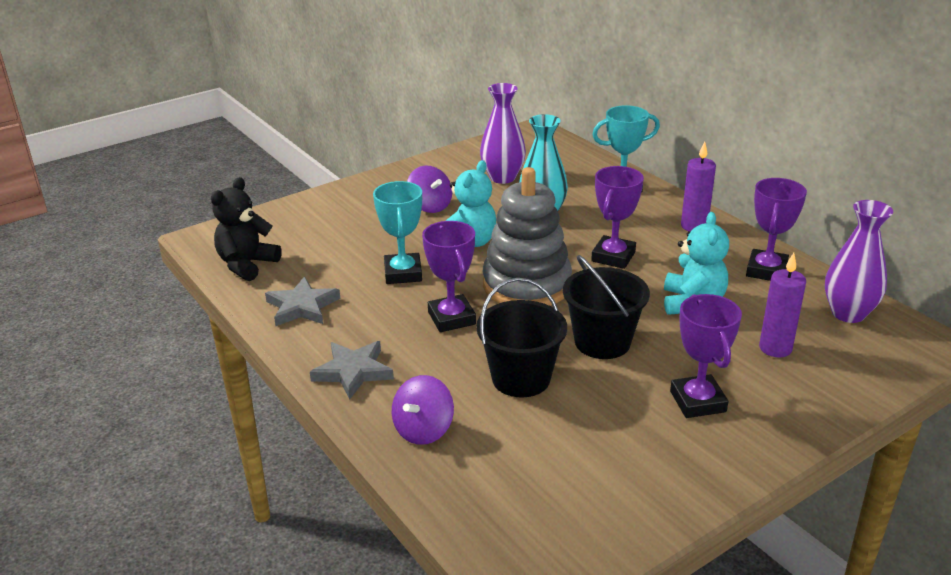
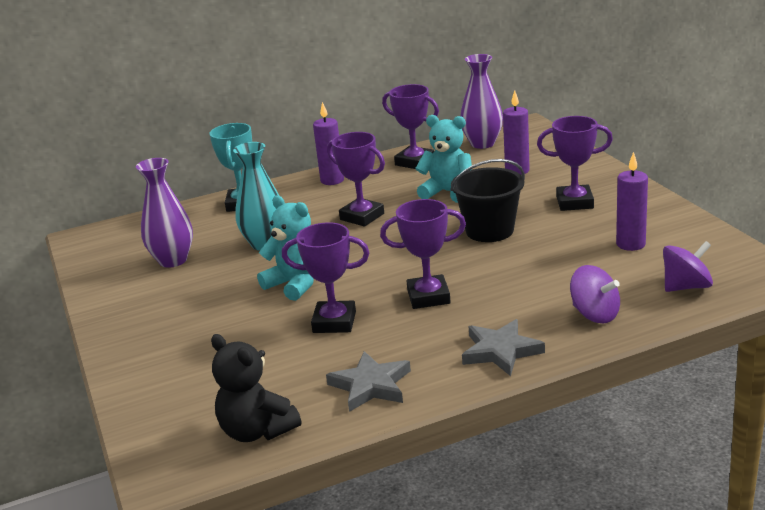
camera: 75 degrees left, 5 degrees down
turquoise trophy [373,181,422,284] -> purple trophy [282,222,369,333]
purple spinning top [407,165,452,213] -> purple spinning top moved to [663,241,713,292]
black bucket [476,278,567,398] -> none
grey stacking toy [483,167,572,306] -> none
none -> purple candle [616,152,648,251]

